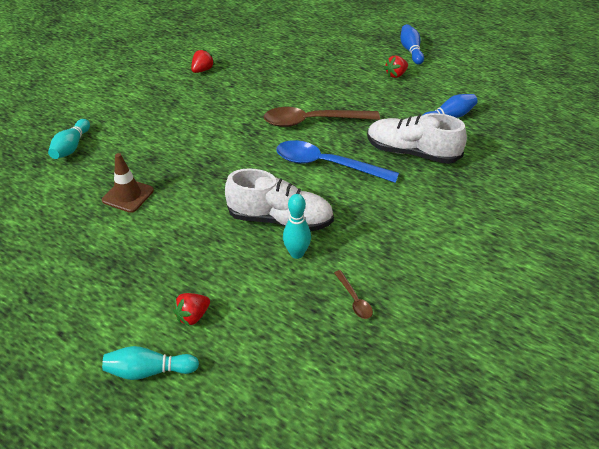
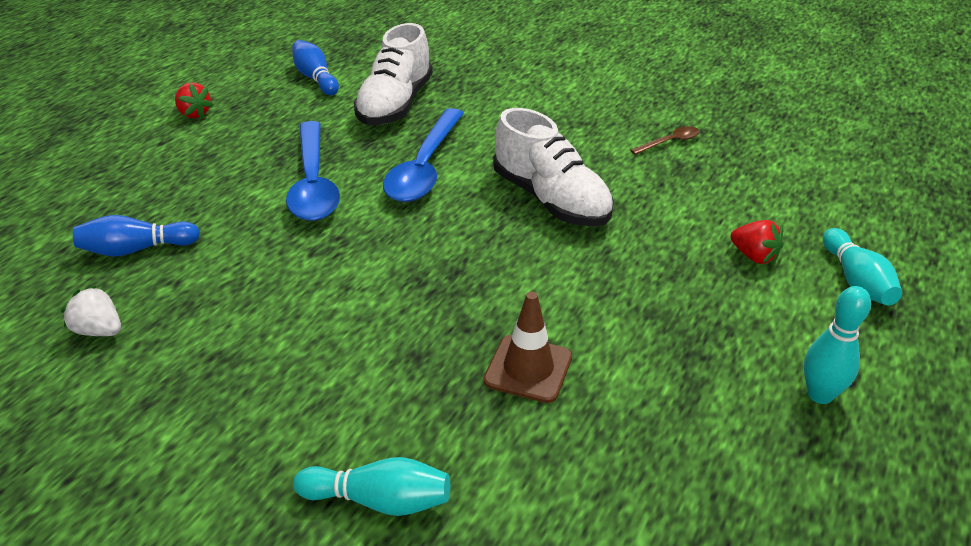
camera: 95 degrees left, 5 degrees down
red strawberry [191,49,215,73] -> white strawberry [61,285,121,336]
white shoe [225,168,334,232] -> white shoe turned 135 degrees clockwise [493,108,614,226]
brown spoon [264,107,380,127] -> blue spoon [286,121,340,221]
turquoise bowling pin [283,194,311,259] -> turquoise bowling pin moved to [804,286,871,404]
blue bowling pin [400,24,424,65] -> blue bowling pin moved to [73,215,200,257]

